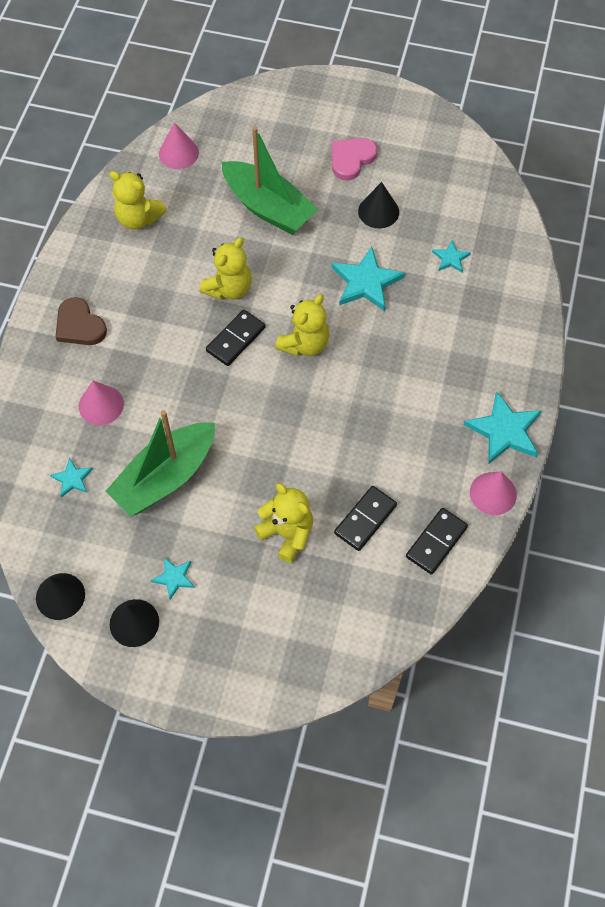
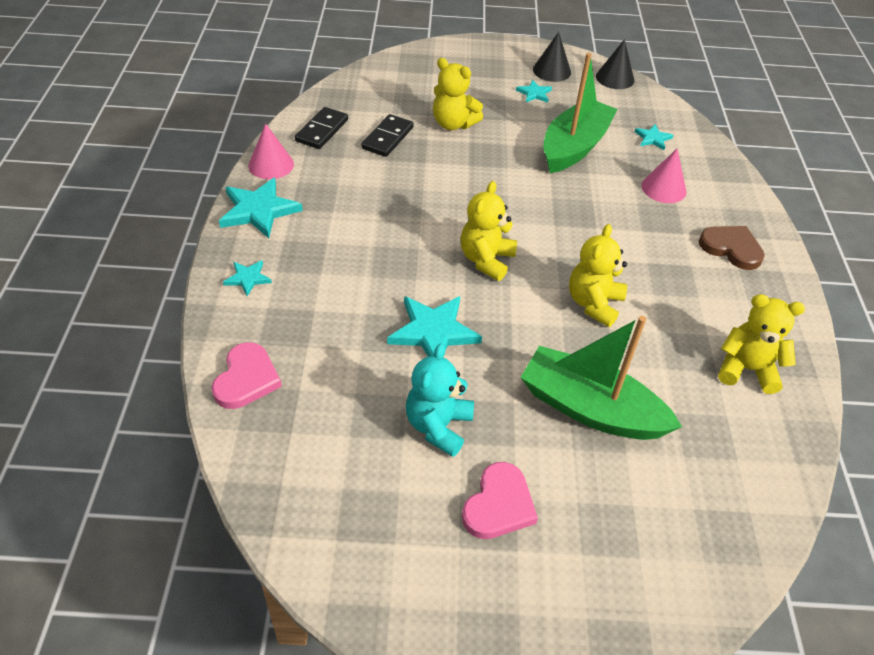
camera: 165 degrees right, 15 degrees down
pink cone [159,122,199,169] -> none
black domino [206,310,265,366] -> none
black cone [358,182,399,228] -> turquoise teddy bear [406,343,474,457]
turquoise star [432,241,471,273] -> turquoise star moved to [223,260,272,296]
none -> pink heart [211,342,282,409]

